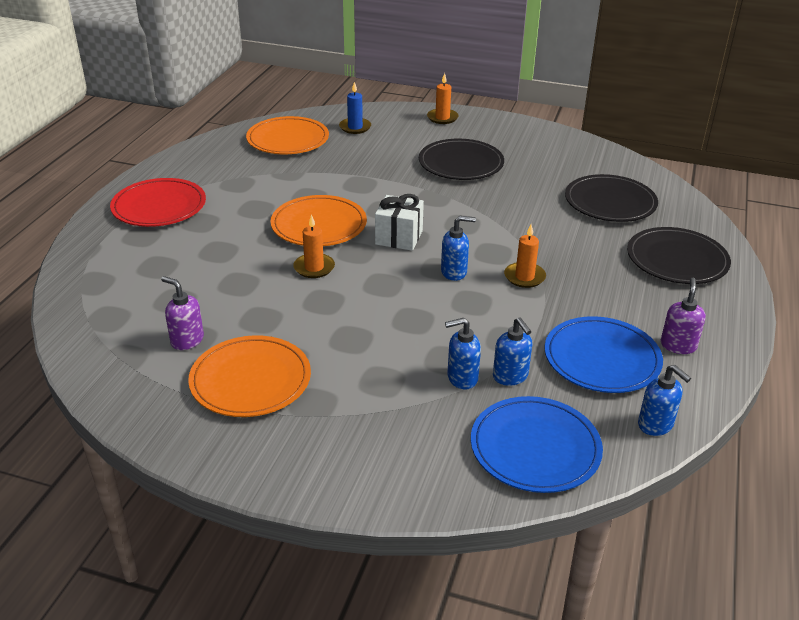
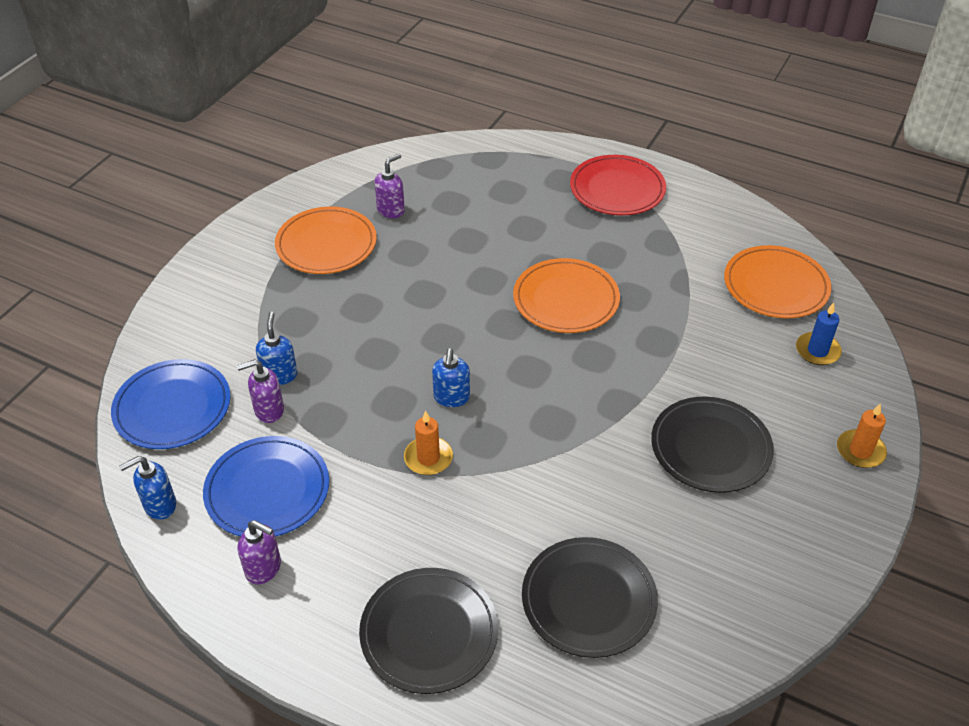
camera: 100 degrees right, 10 degrees up
orange candle [293,214,335,278] -> none
white gift [375,194,424,251] -> none
blue soap dispenser [493,317,533,386] -> purple soap dispenser [237,359,284,423]

